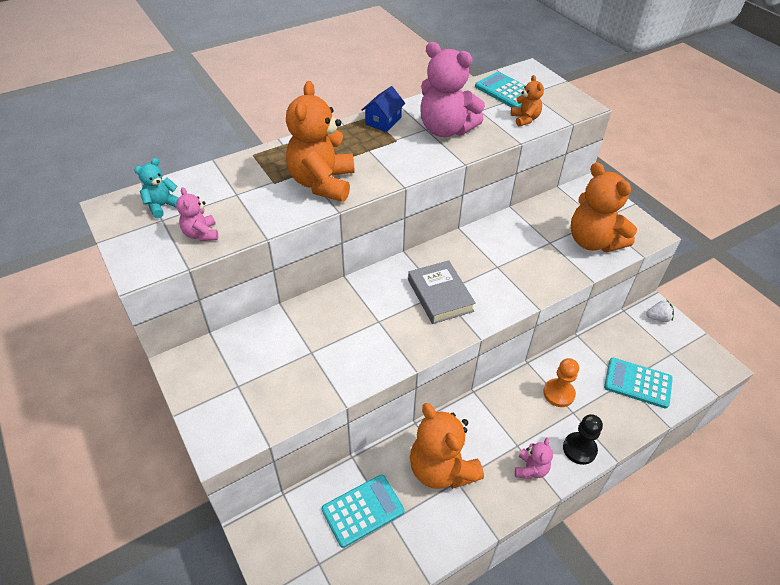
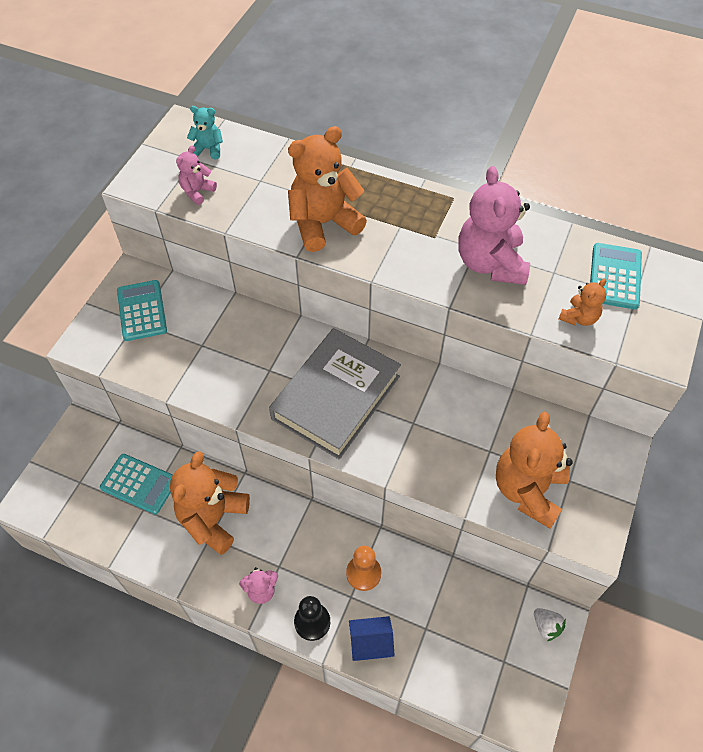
camera: 55 degrees right, 10 degrees up
blue house [362,86,405,132] -> blue house moved to [349,616,395,661]
grey book [408,260,476,324] -> grey book [269,328,401,460], size x1.66
turquoise calculator [604,358,673,409] -> turquoise calculator moved to [117,280,167,341]

